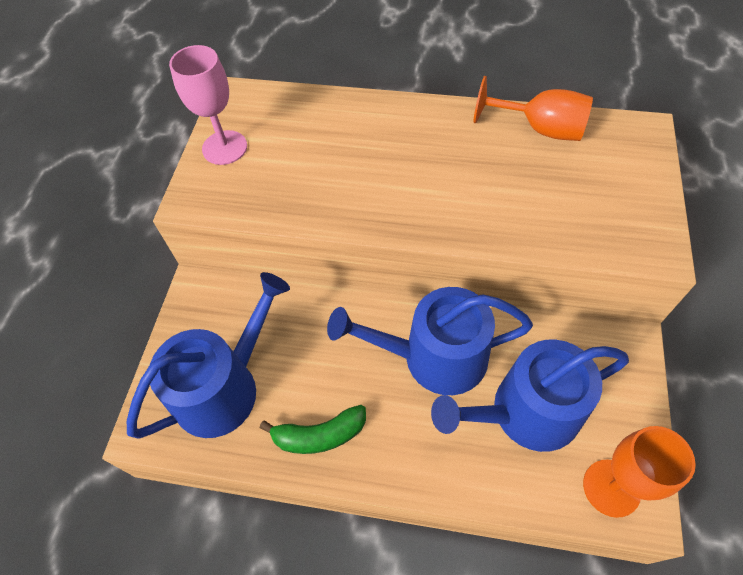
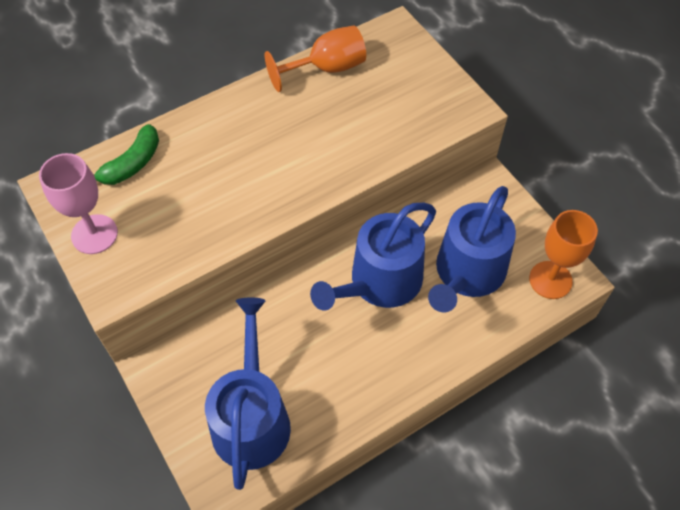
camera: 45 degrees left, 0 degrees up
green banana [260,405,366,454] -> green banana moved to [93,124,159,185]

